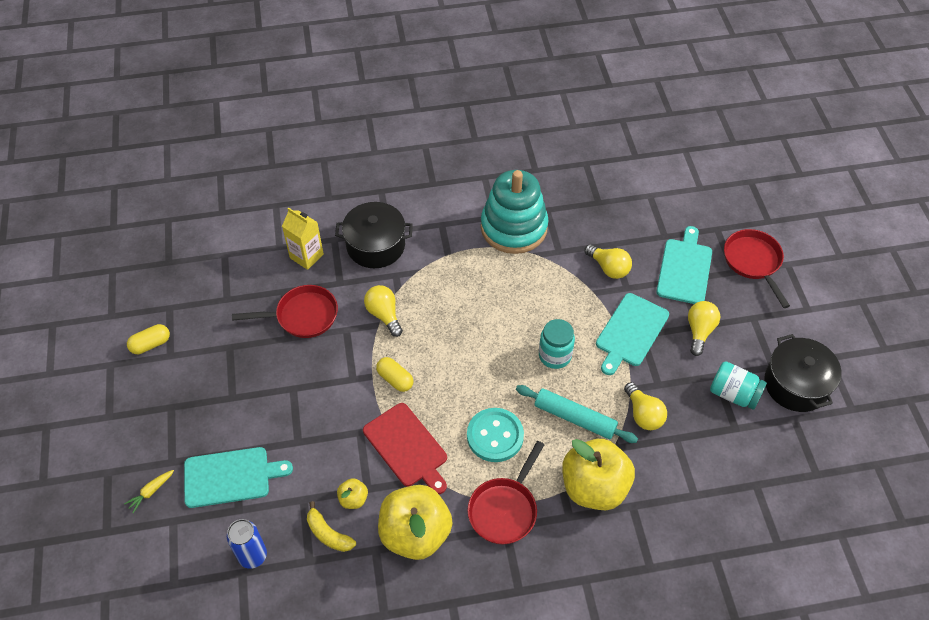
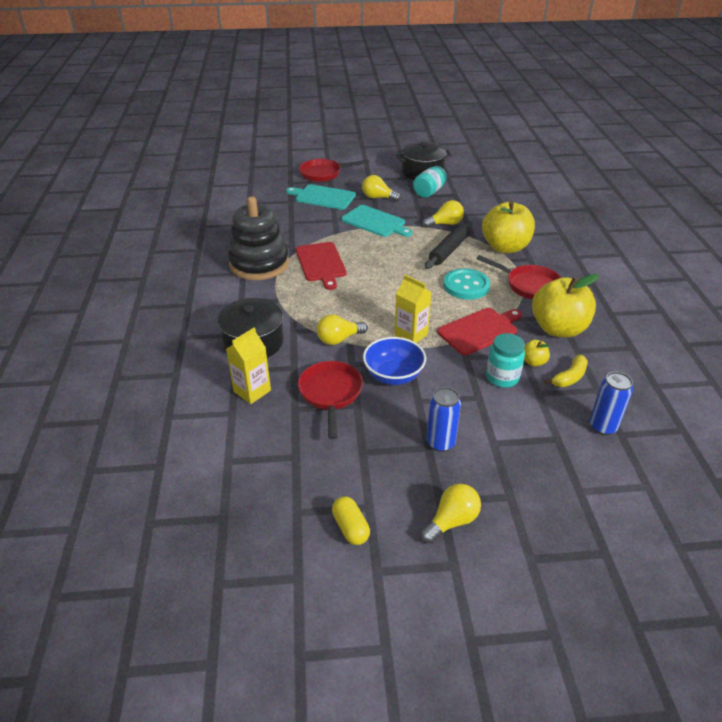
camera: 85 degrees left, 15 degrees down
yellow carrot [124,470,174,513] -> none
turquoise cutting board [184,447,293,508] -> none
yellow capsule [376,357,413,392] -> yellow carton [394,275,432,343]
turquoise stacking toy [481,170,549,254] -> black stacking toy [228,196,289,280]
turquoise rolling pin [516,385,638,443] -> black rolling pin [425,221,473,269]
turquoise jar [539,319,575,369] -> turquoise jar moved to [486,333,525,388]
yellow light bulb [585,244,632,279] -> yellow light bulb moved to [421,484,481,544]
none -> red cutting board [296,242,347,290]
none -> blue bowl [363,337,426,385]
none -> blue can [426,387,461,452]

